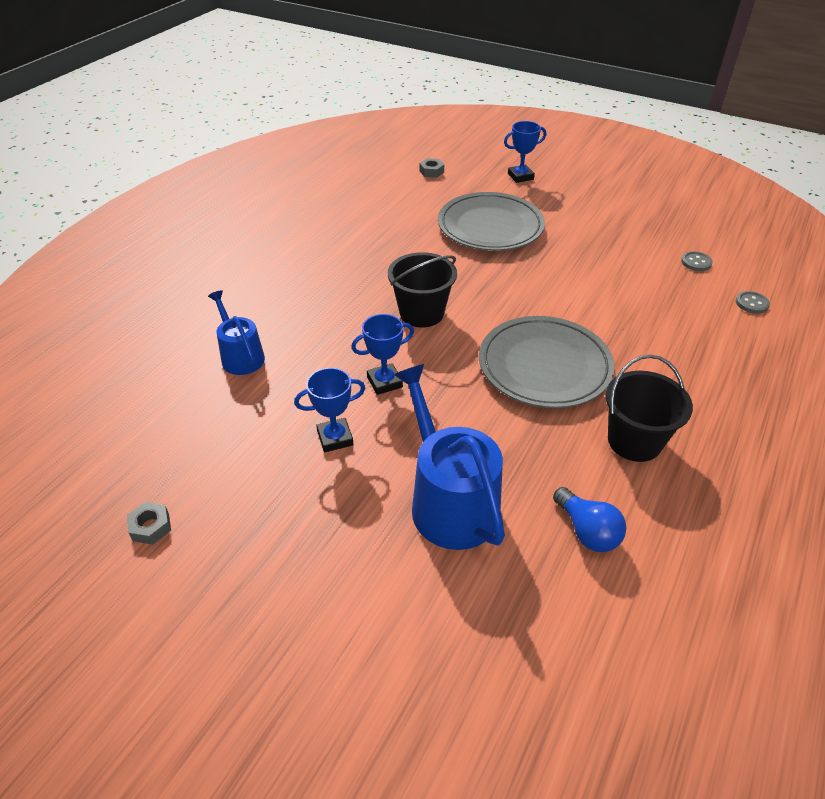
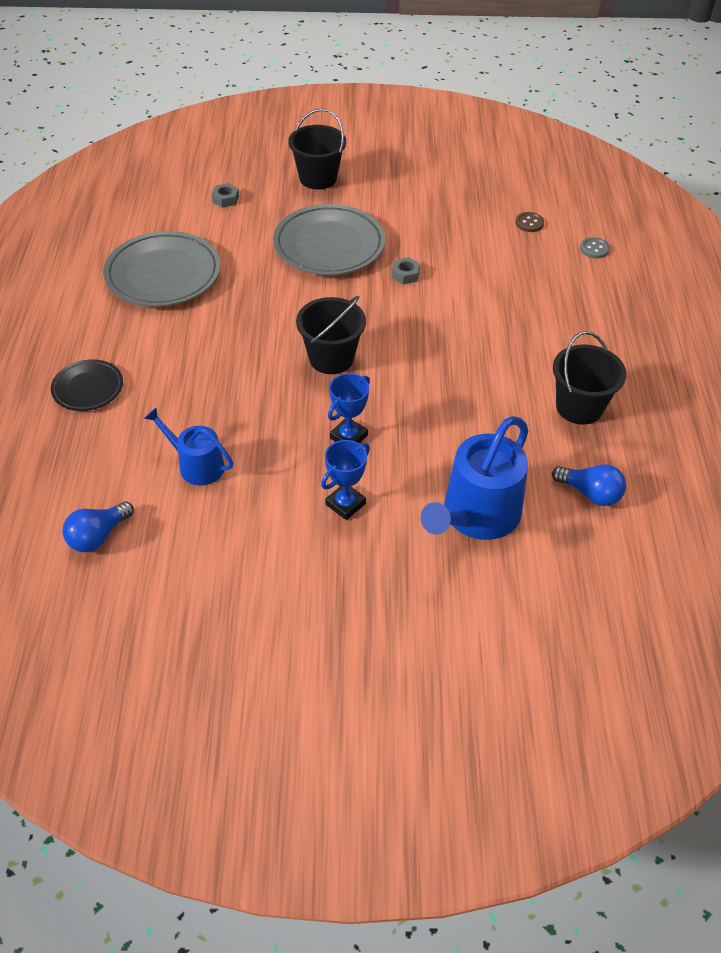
camera: 30 degrees left, 5 degrees up
grey nut [127,502,171,545] -> grey nut moved to [391,257,420,284]
blue watering can [394,364,505,550] -> blue watering can turned 90 degrees counterclockwise [421,416,528,540]
grey plate [479,316,614,408] -> grey plate moved to [103,231,221,307]
blue trophy [504,121,546,183] -> black bucket [288,109,346,189]
grey button [681,251,713,271] -> brown button [516,212,544,232]
none -> black plate [51,359,123,411]
none -> blue light bulb [63,501,134,552]

